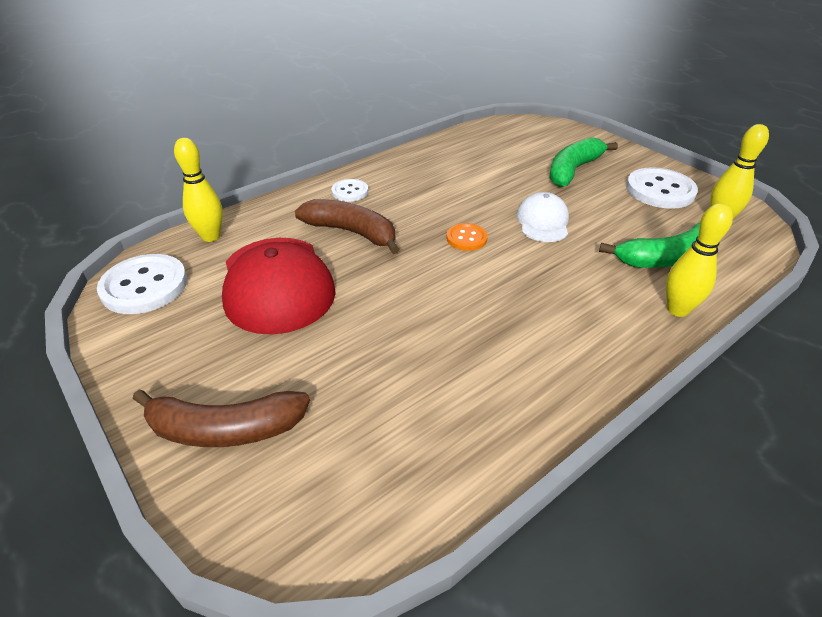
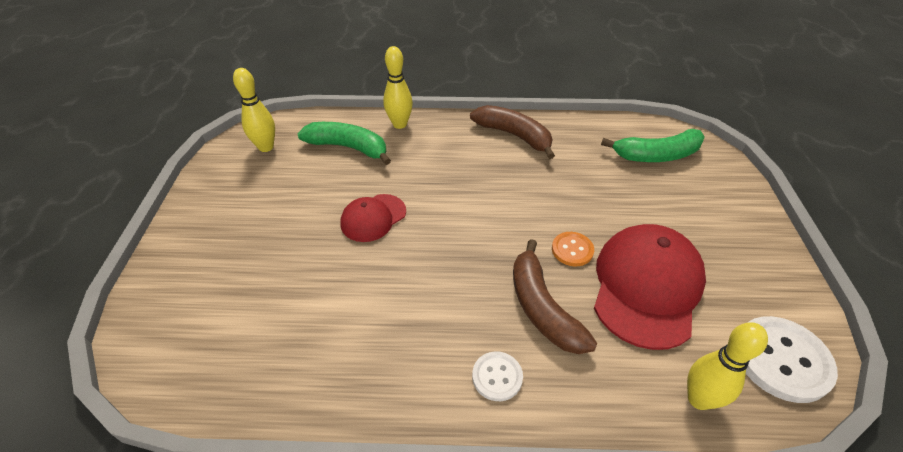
camera: 140 degrees left, 5 degrees up
brown banana [133,389,310,447] -> brown banana moved to [470,105,555,159]
orange button [446,223,488,251] -> orange button moved to [552,232,594,266]
white cap [516,192,569,242] -> red cap [340,194,406,242]
green banana [550,137,618,187] -> green banana moved to [601,129,705,162]
white button [626,167,698,209] -> none

